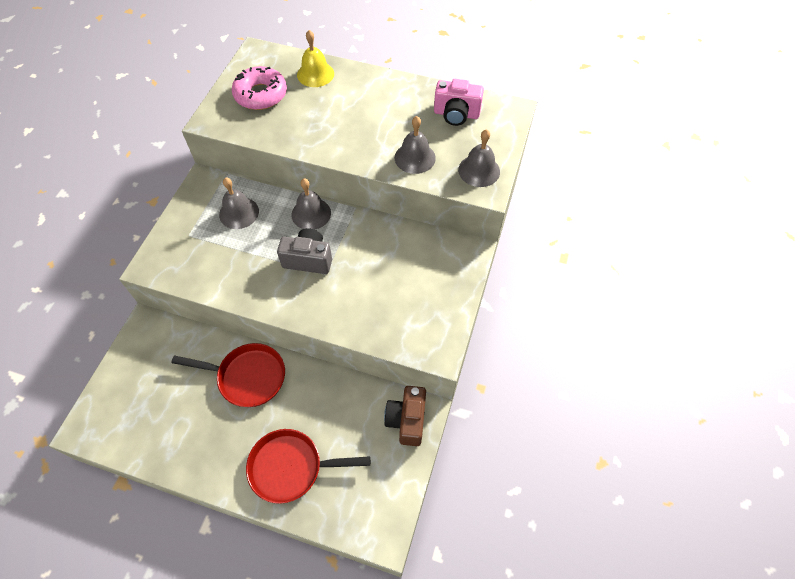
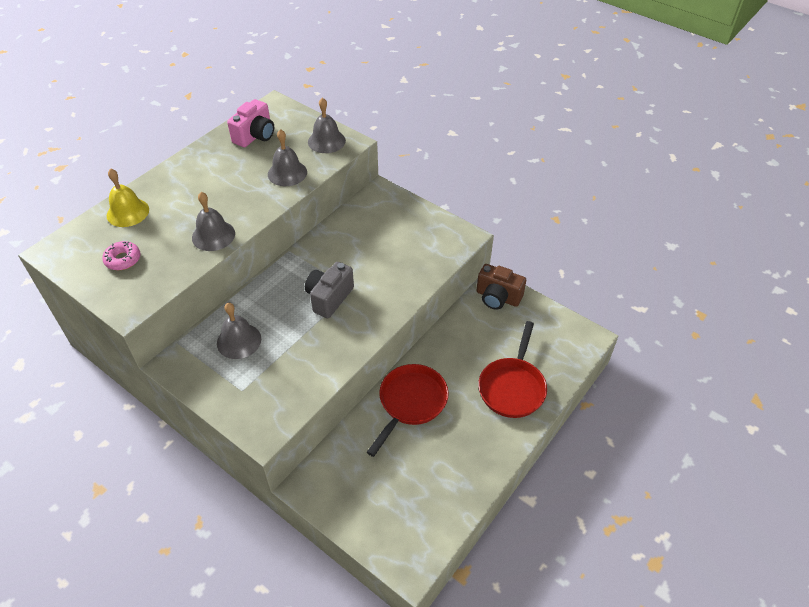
camera: 70 degrees left, 10 degrees down
pink donut [232,66,287,110] -> pink donut [102,241,141,270], size x0.58
grey bell [291,179,331,230] -> grey bell moved to [192,192,235,251]

